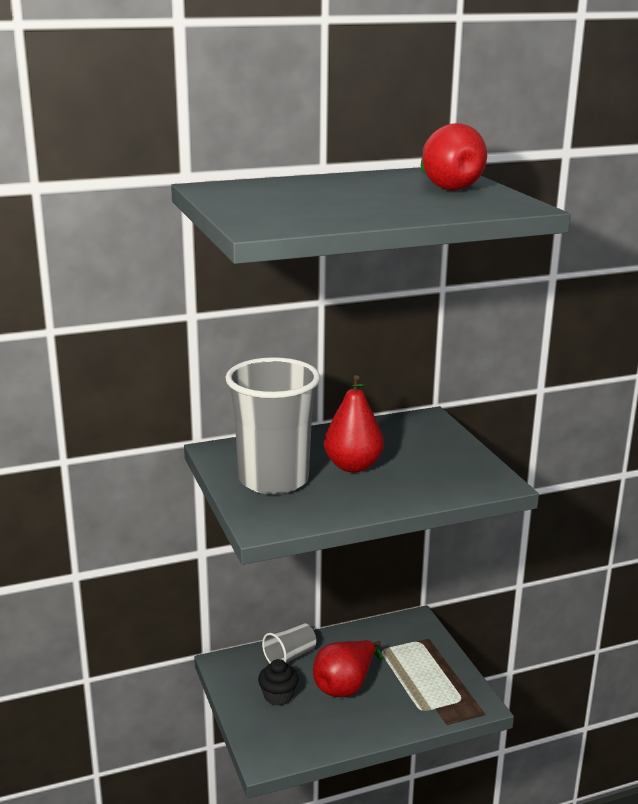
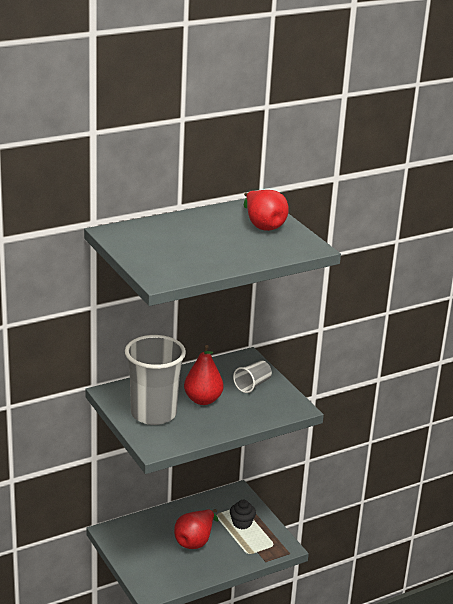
camera: 10 degrees left, 5 degrees up
black cupcake [258,659,299,706] -> black cupcake moved to [230,500,256,529]
grey cup [262,623,316,663] -> grey cup moved to [233,360,272,393]

